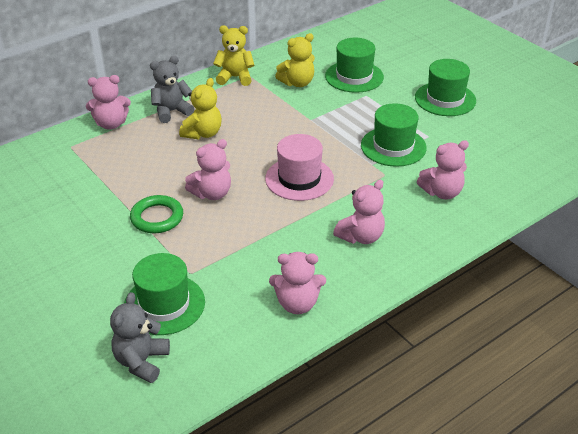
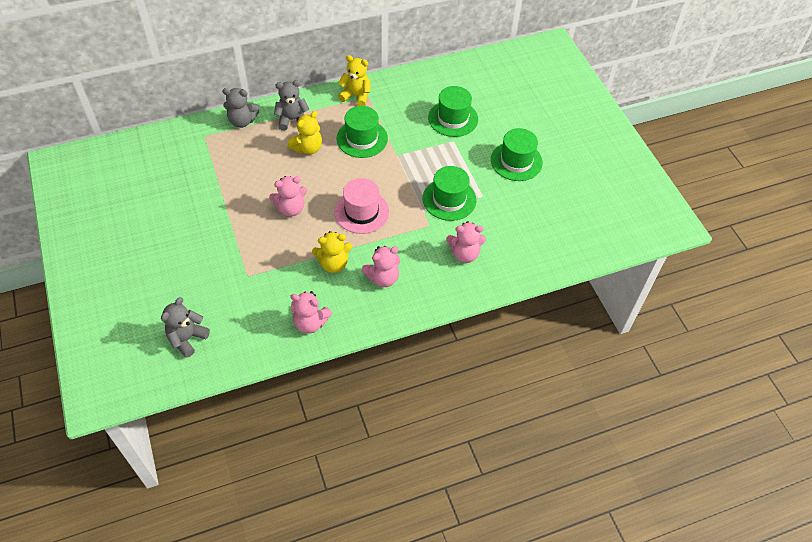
camera: 15 degrees right, 15 degrees up
pink teddy bear [86,75,131,130] -> grey teddy bear [222,88,259,128]
green hat [124,253,205,335] -> green hat moved to [337,106,388,158]
green ring [130,195,183,233] -> none
yellow teddy bear [275,33,315,87] -> yellow teddy bear moved to [312,231,352,273]

